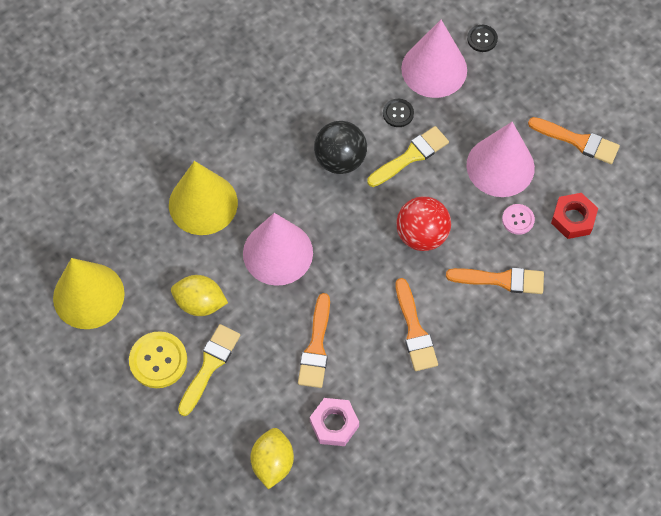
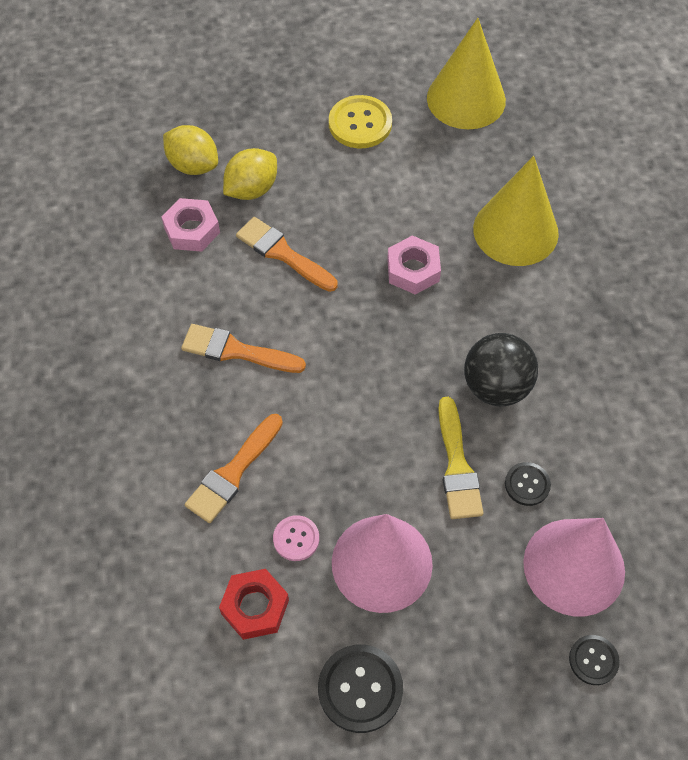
camera: 120 degrees right, 5 degrees down
yellow lemon [171,275,228,316] -> yellow lemon moved to [223,148,277,200]
yellow brush [178,324,240,416] -> none
pink cone [243,213,313,286] -> pink nut [387,235,441,295]
red ball [396,197,451,251] -> none
orange brush [528,117,620,164] -> black button [318,645,403,733]

